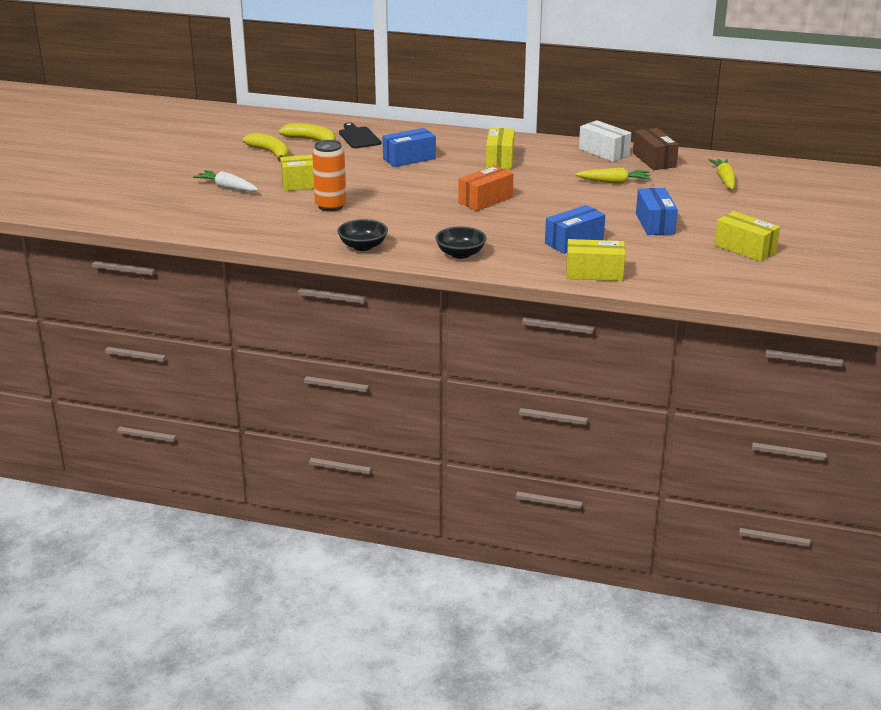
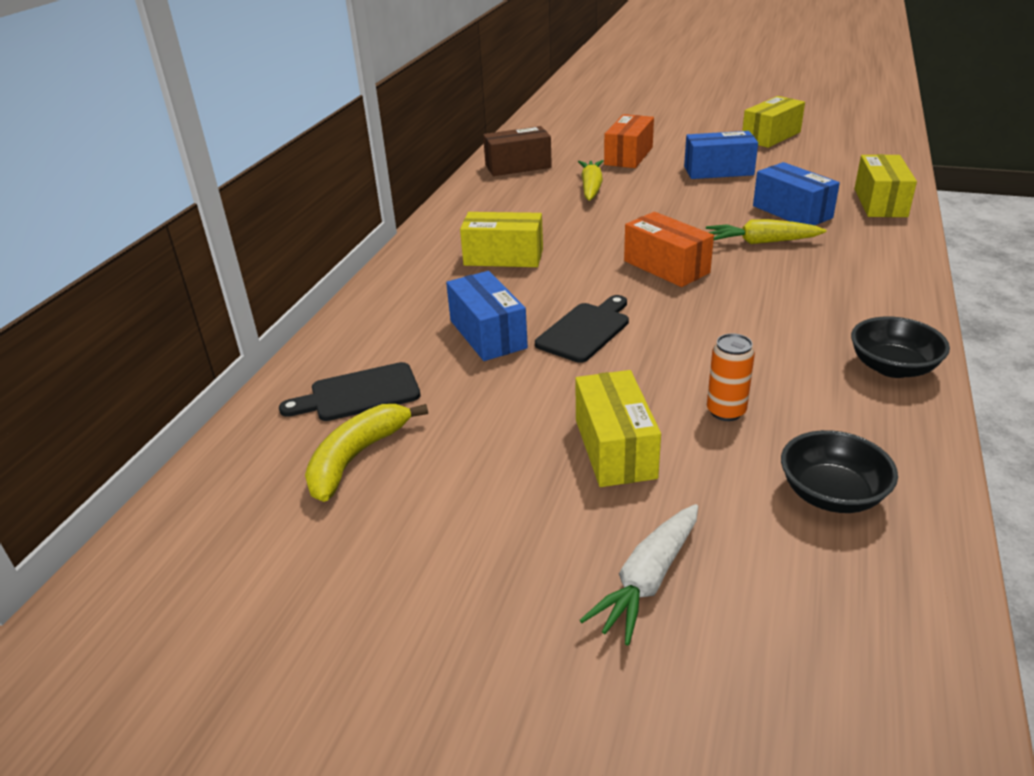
camera: 85 degrees left, 5 degrees up
yellow banana [243,133,289,162] -> none
orange can [312,140,346,212] -> orange can [707,333,755,421], size x0.62
black bowl [435,226,486,259] -> black bowl moved to [781,430,898,513]
white box [579,120,631,162] -> none
yellow carrot [709,159,735,189] -> yellow carrot moved to [706,219,826,244]
none -> black cutting board [535,295,629,363]
none -> orange box [604,114,654,168]

